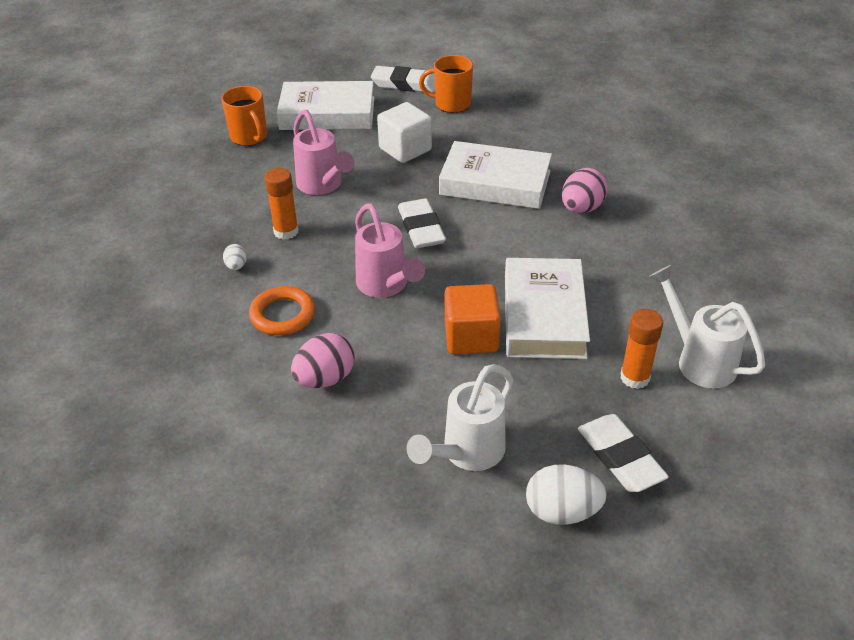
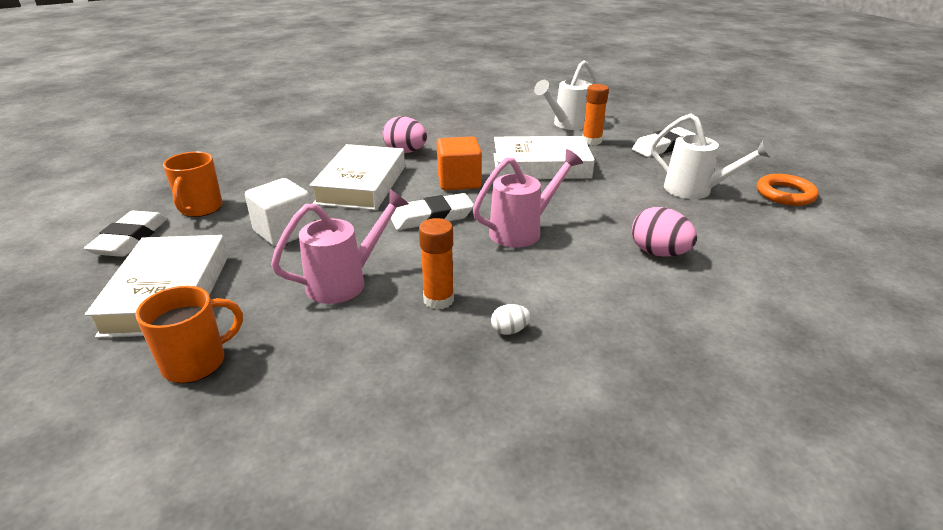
camera: 95 degrees left, 10 degrees down
orange ring [249,286,315,335] -> orange ring moved to [757,174,818,206]
orange cube [445,284,501,354] -> orange cube moved to [437,137,482,190]
white egg [526,465,607,525] -> none

